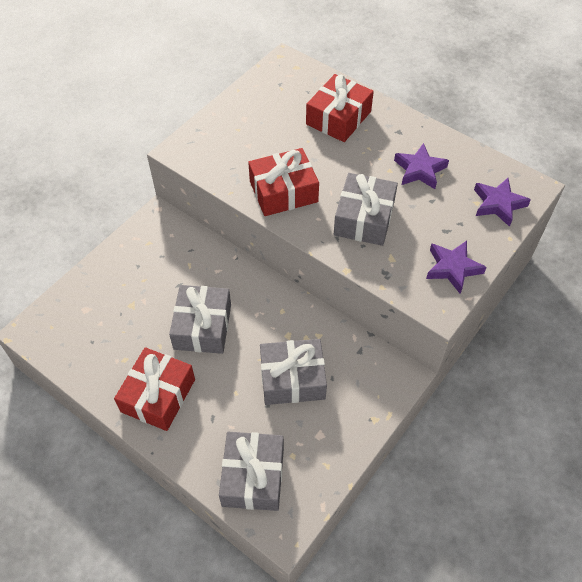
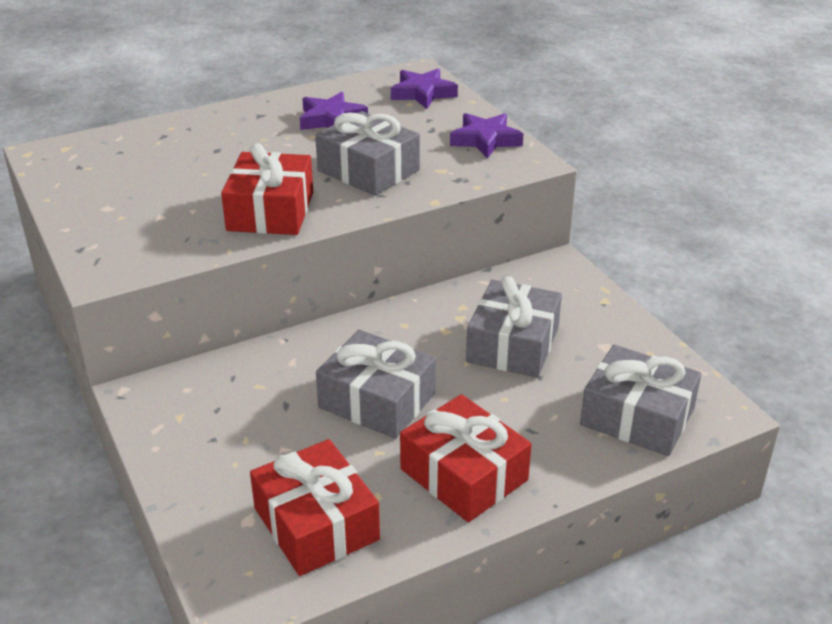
camera: 65 degrees left, 20 degrees down
red gift [306,74,374,142] -> red gift moved to [250,439,380,576]

